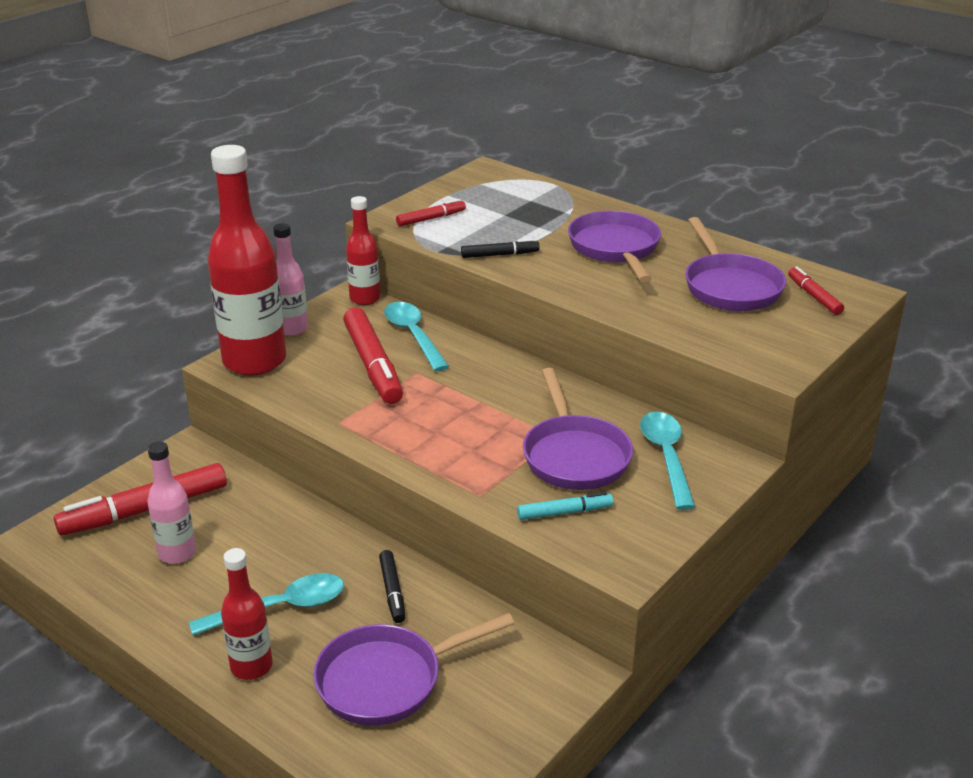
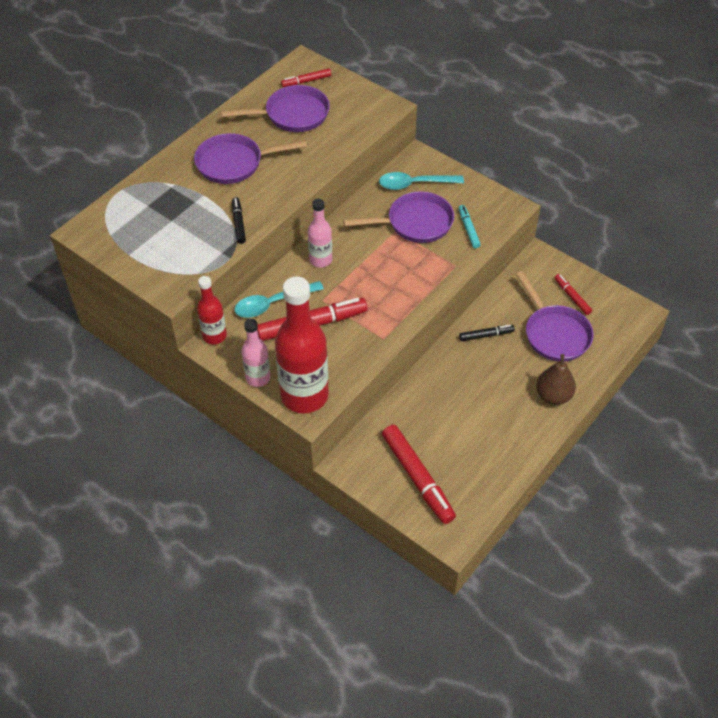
camera: 90 degrees left, 20 degrees up
pink bottle [147,441,196,564] -> pink bottle moved to [308,199,332,268]
turquoise spoon [189,573,344,636] -> none
red bottle [221,548,273,680] -> brown pear [536,354,576,405]
red marker [396,199,466,226] -> red marker moved to [554,274,592,315]

